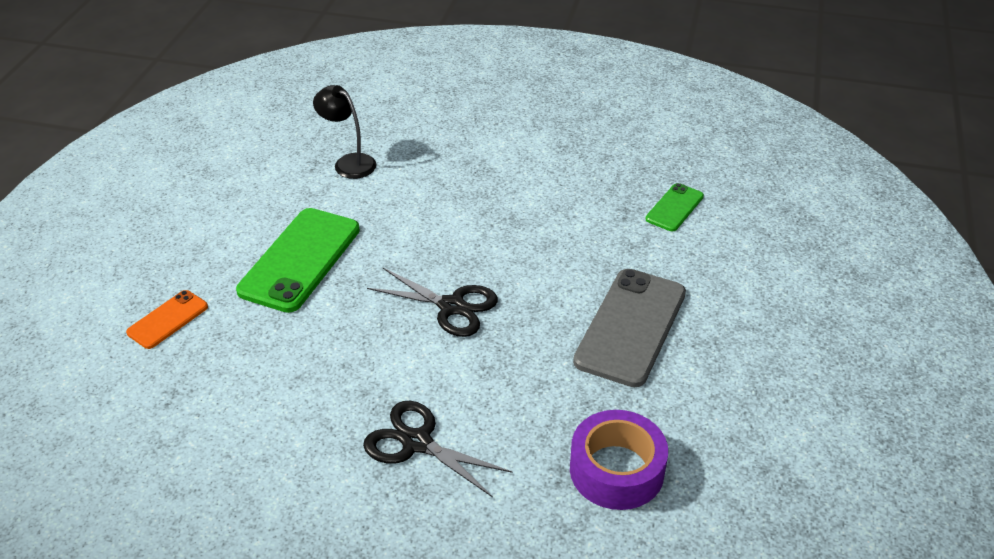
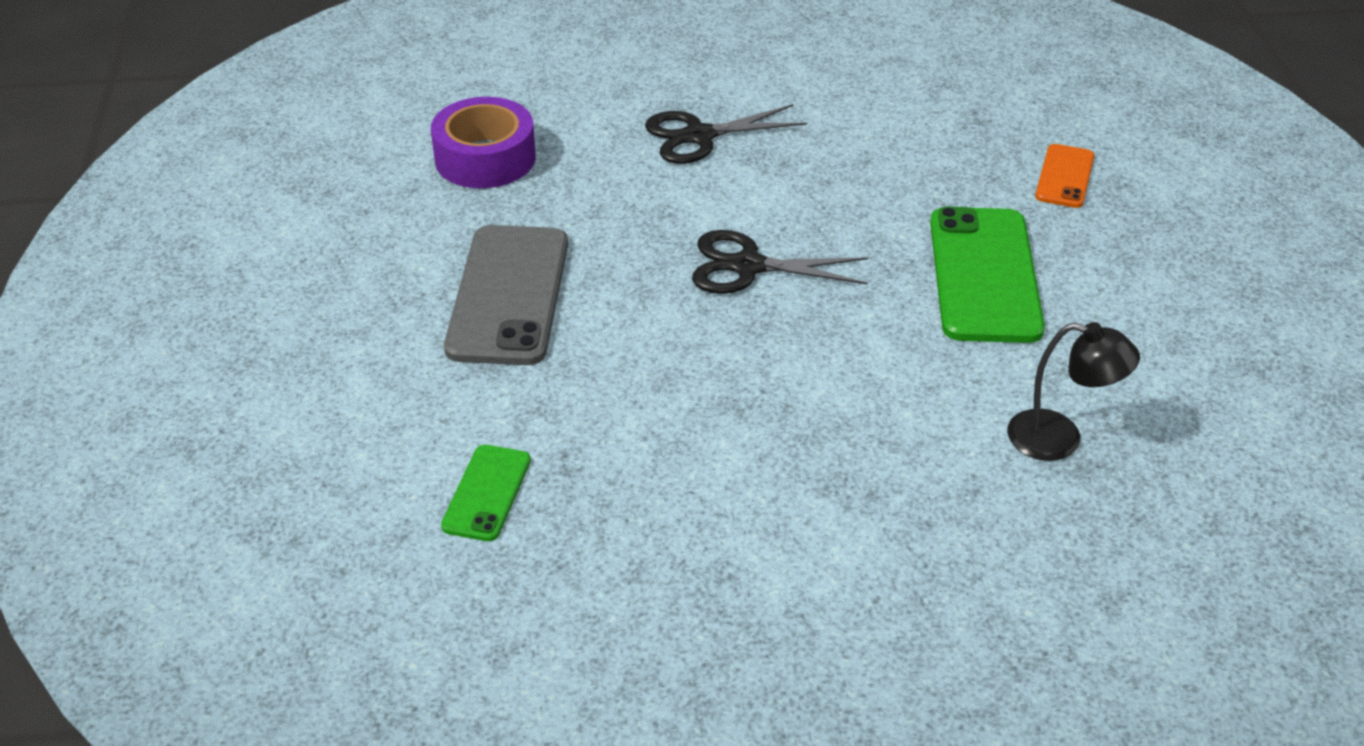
camera: 160 degrees right, 0 degrees up
black scissors [363,401,512,498] -> black scissors turned 150 degrees clockwise [645,104,807,164]

